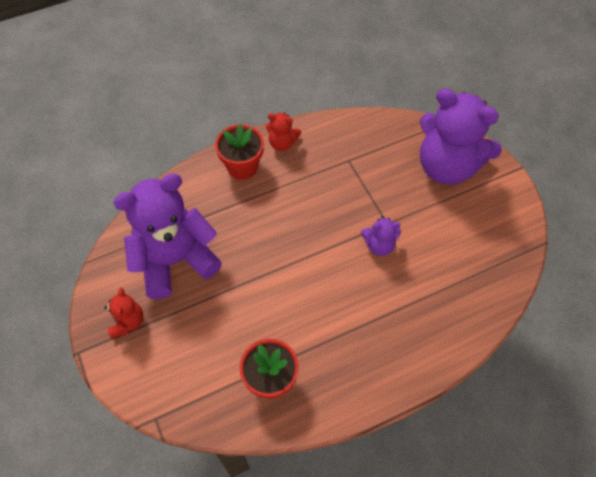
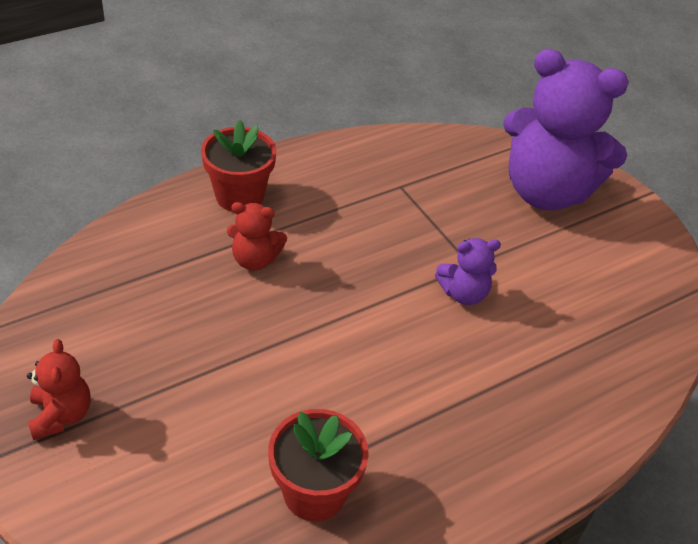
camera: 10 degrees left, 15 degrees down
purple teddy bear [113,174,222,299] -> none
red teddy bear [266,113,301,151] -> red teddy bear moved to [227,202,287,271]

